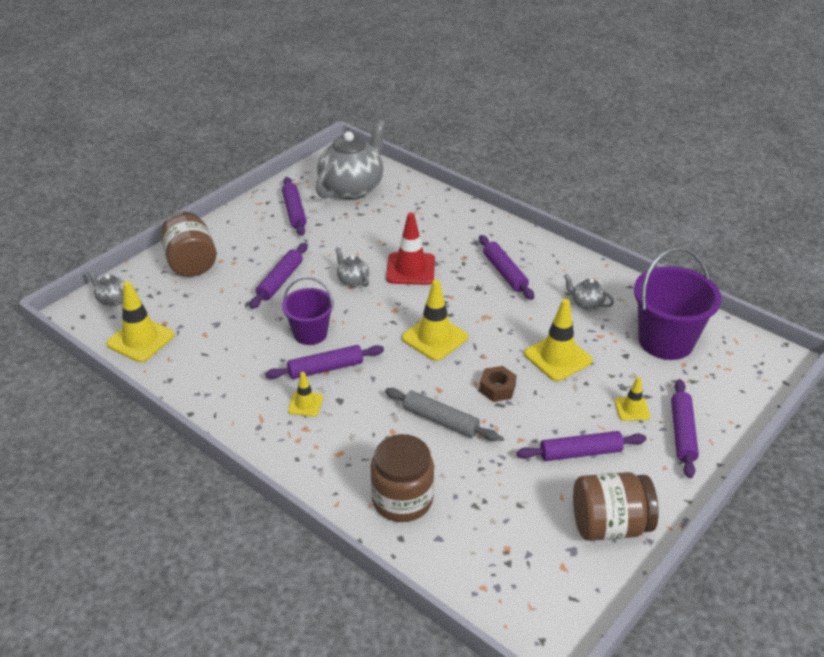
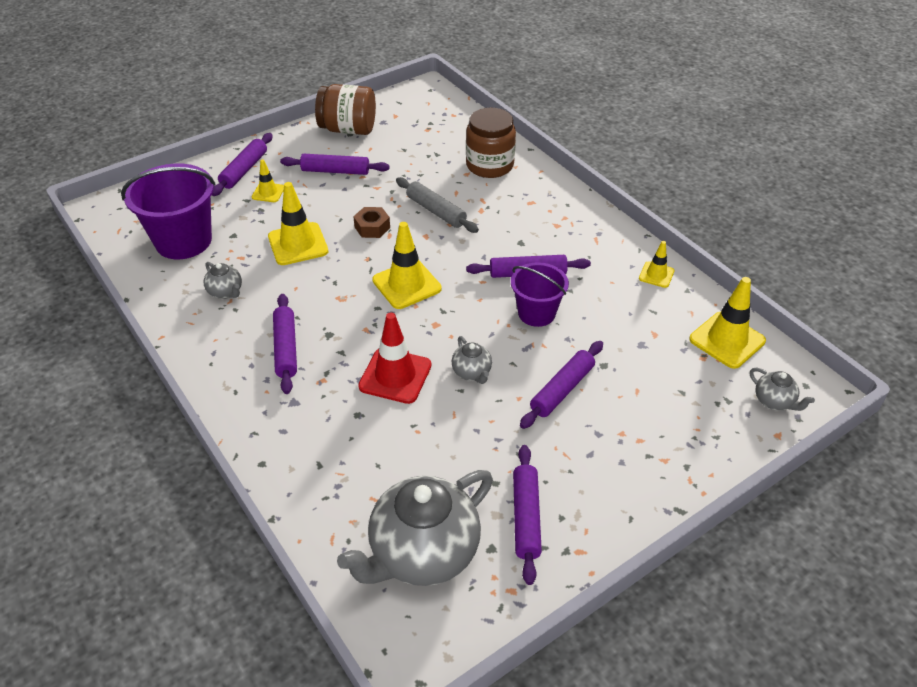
camera: 165 degrees left, 5 degrees up
brown jar [161,212,216,277] -> none
yellow traffic cone [288,372,323,417] -> yellow traffic cone moved to [639,241,674,288]

